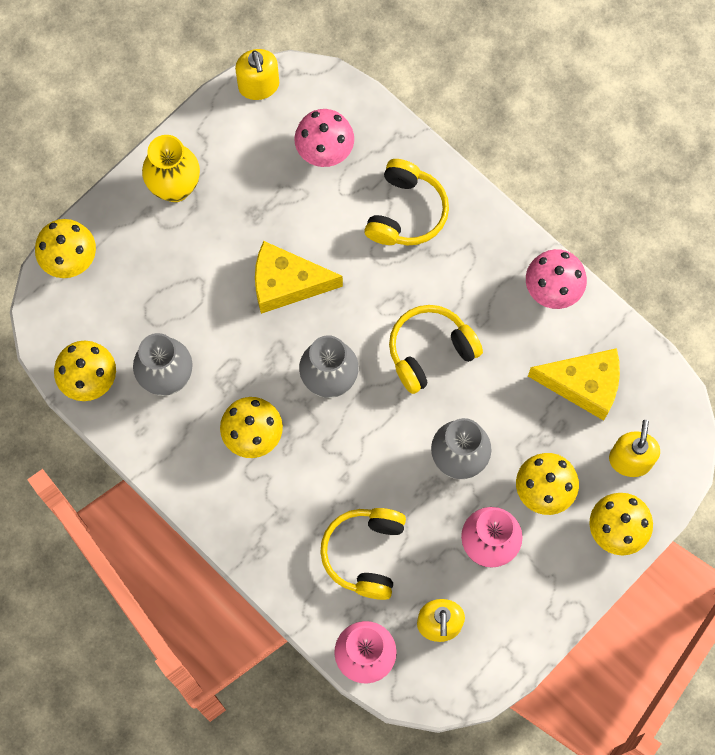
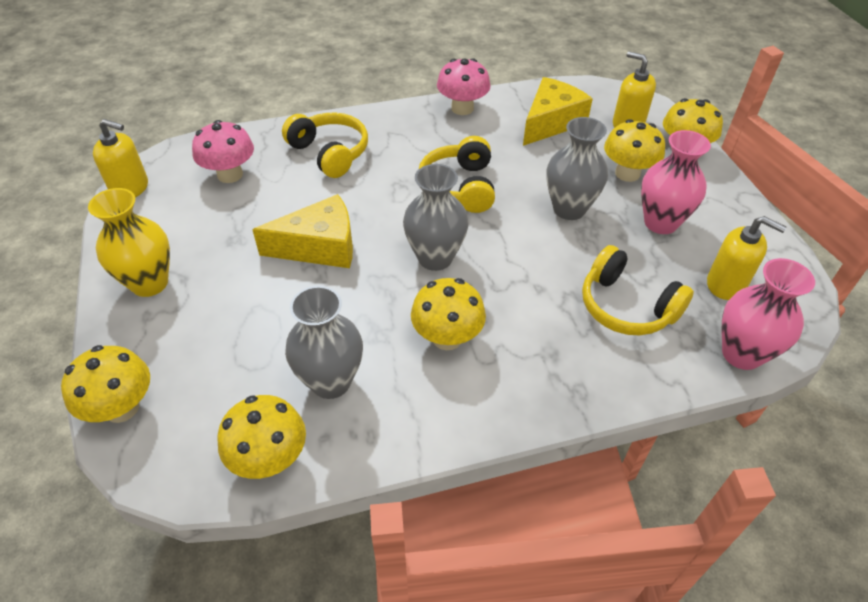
camera: 60 degrees left, 25 degrees down
yellow cheese [255,241,343,314] -> yellow cheese turned 135 degrees counterclockwise [252,194,353,268]

